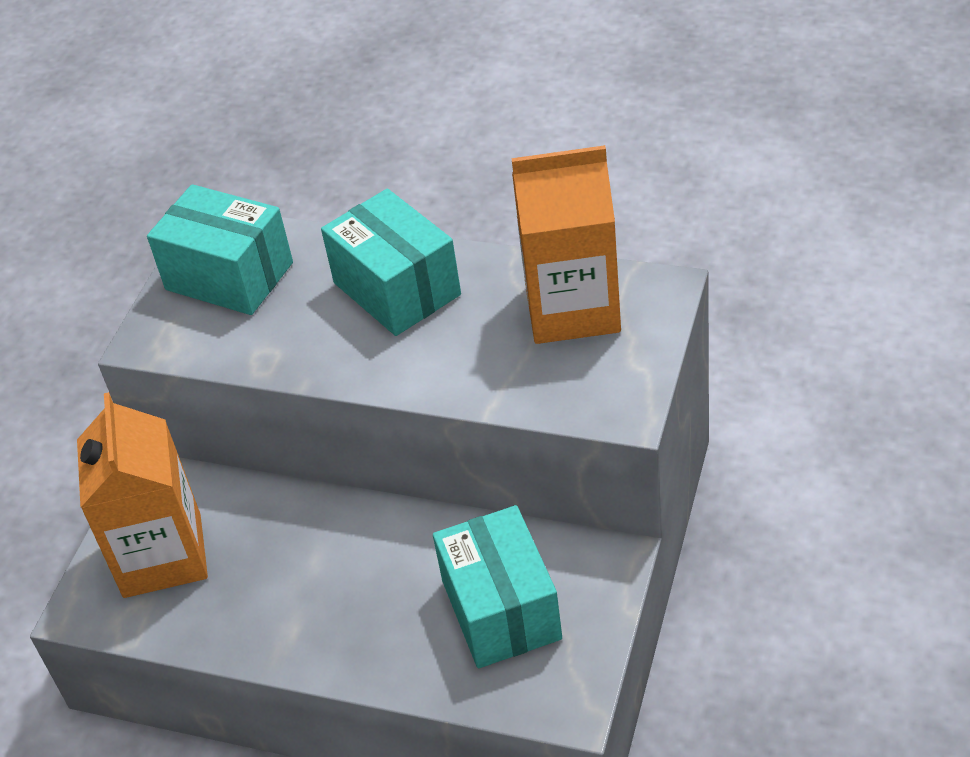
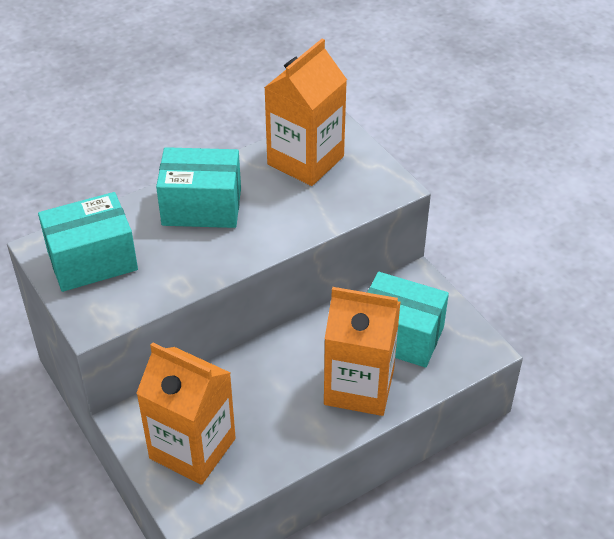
camera: 55 degrees left, 0 degrees up
none -> orange carton [324,287,401,416]

